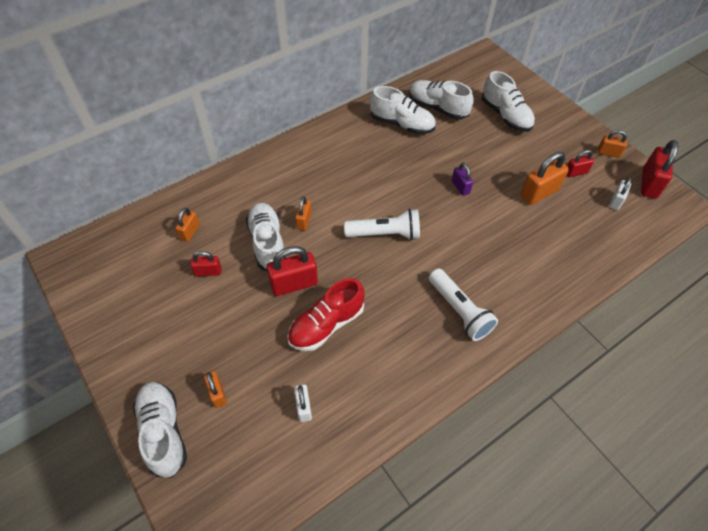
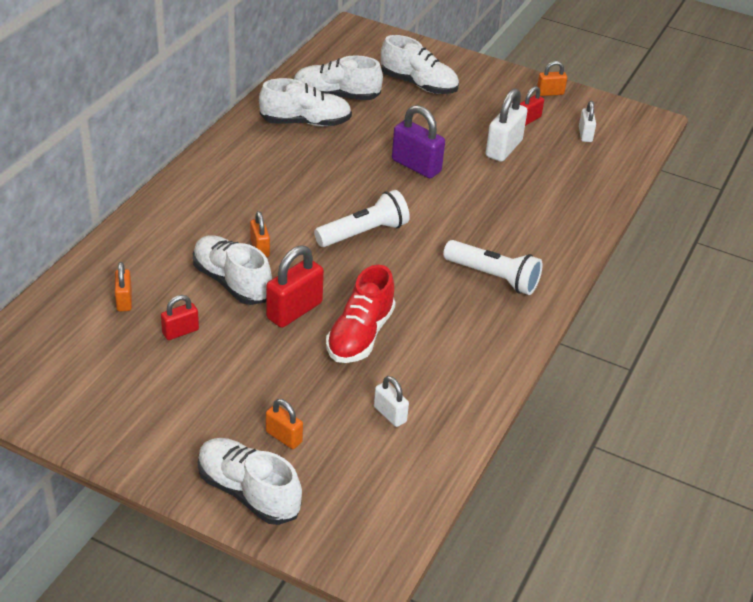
camera: 30 degrees left, 15 degrees down
purple padlock [452,163,473,196] -> purple padlock [392,105,445,178], size x1.73
orange padlock [520,152,569,205] -> white padlock [486,88,528,162]
red padlock [641,140,678,199] -> none

